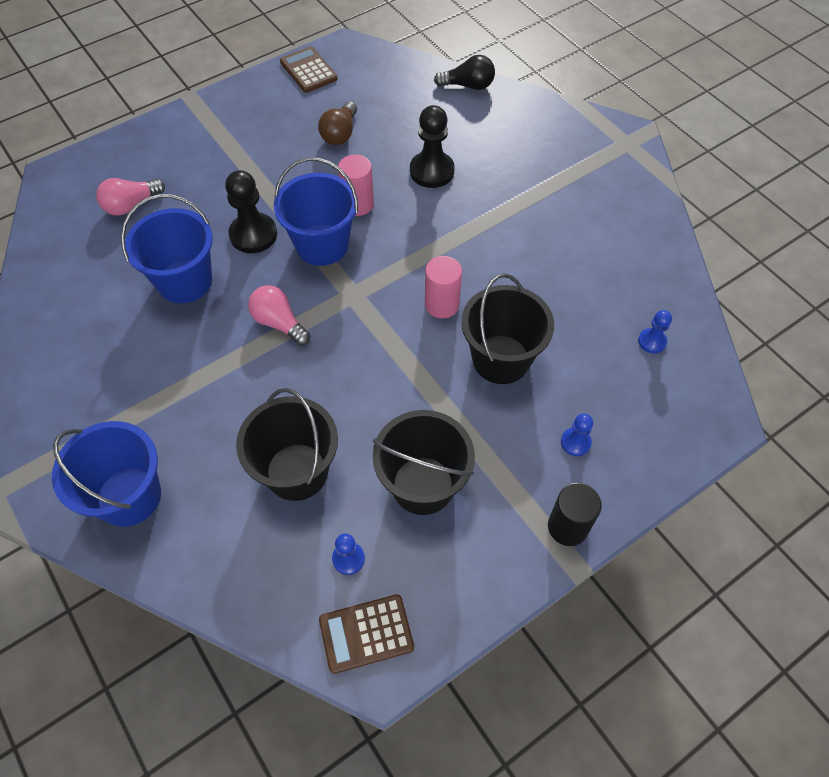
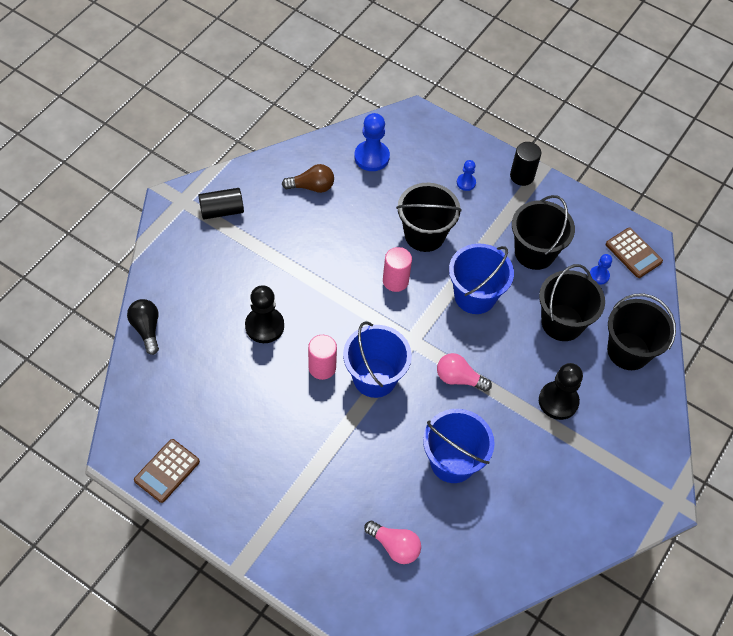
camera: 115 degrees left, 0 degrees up
blue bucket [52,421,161,527] -> blue bucket moved to [449,243,514,314]
black pawn [225,170,277,253] -> black pawn moved to [539,363,583,420]
pink light bulb [248,285,310,346] -> pink light bulb turned 90 degrees clockwise [437,353,492,392]
brown light bulb [318,101,357,145] -> brown light bulb moved to [282,164,334,193]
blue pawn [638,310,672,354] -> blue pawn [354,113,390,171], size x1.85
none -> black cylinder [198,188,244,219]
none -> black bucket [607,293,676,370]

